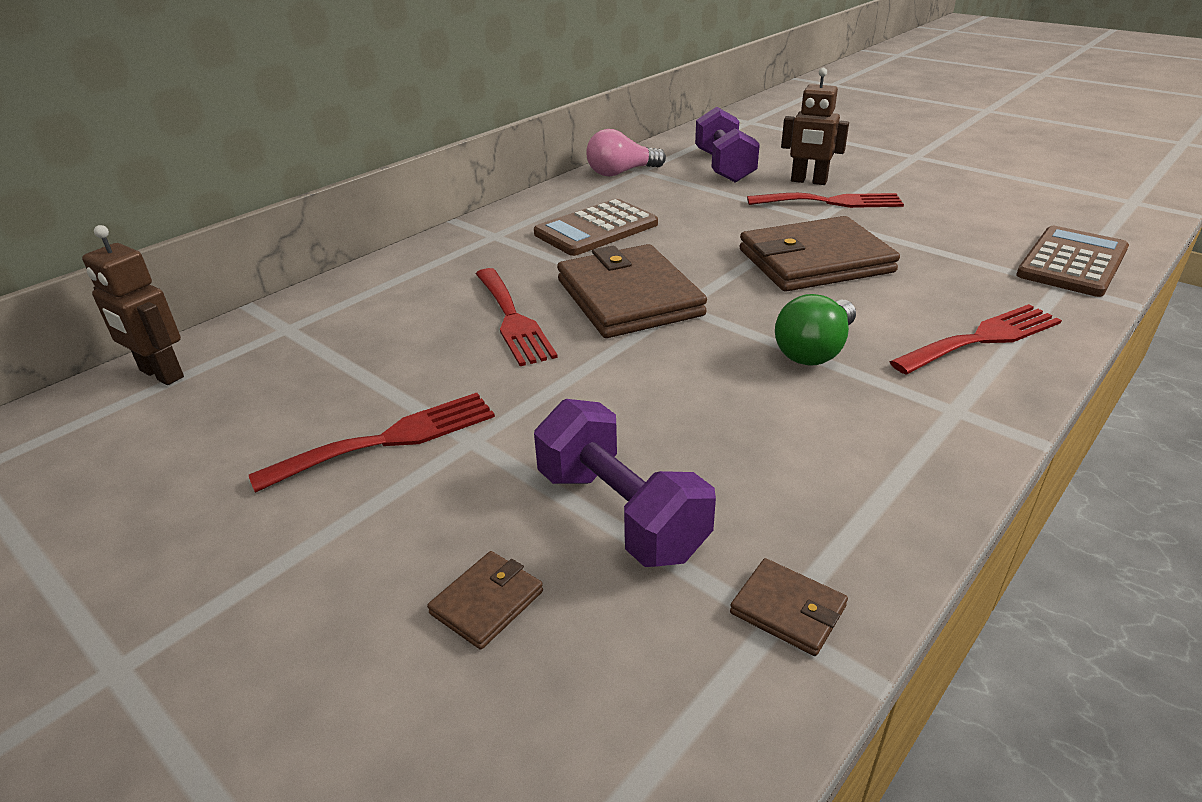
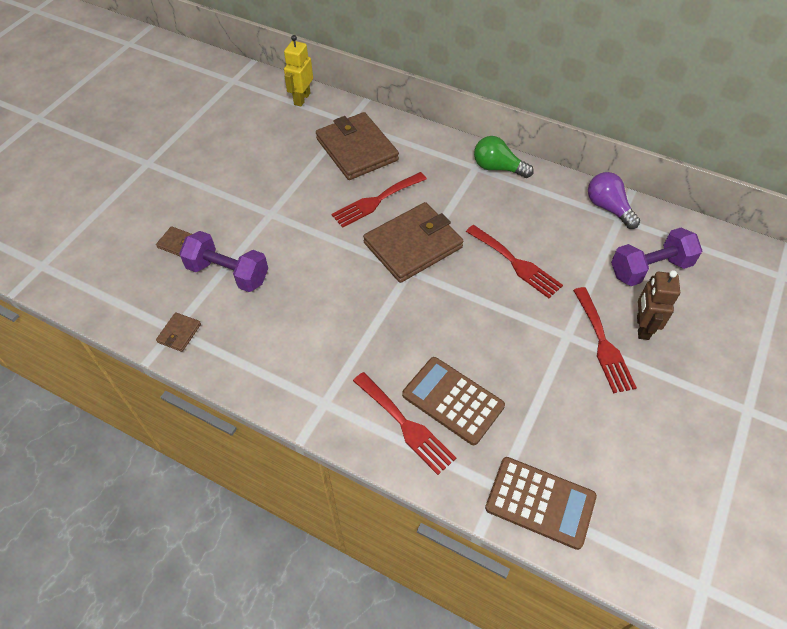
camera: 75 degrees right, 20 degrees up
brown robot [82,225,184,385] -> yellow robot [284,35,313,107]
red fork [249,393,495,493] -> red fork moved to [466,225,563,298]
brown calculator [534,199,658,256] -> brown calculator moved to [402,357,505,445]
purple dumbbell [534,399,716,567] -> purple dumbbell turned 75 degrees clockwise [179,231,268,292]
pink light bulb [586,129,666,176] -> purple light bulb [588,172,640,229]
brown wallet [739,216,900,292] -> brown wallet moved to [316,112,399,180]
green light bulb [775,294,856,365] -> green light bulb moved to [474,136,534,178]

